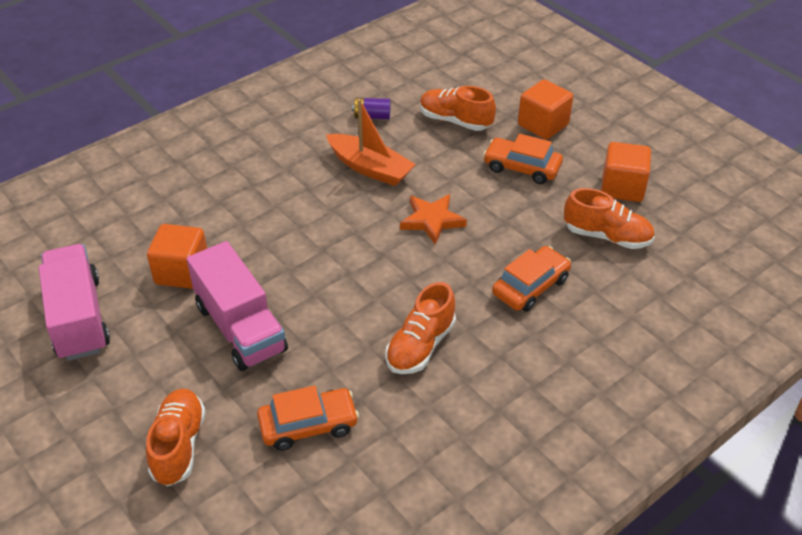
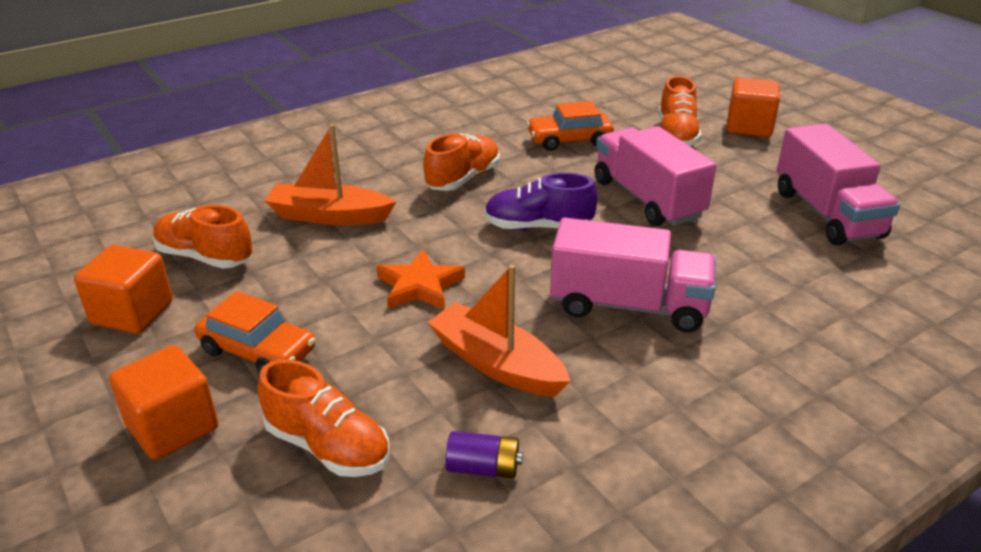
camera: 175 degrees left, 10 degrees down
orange cube [147,224,207,289] -> orange cube moved to [727,78,780,137]
orange car [492,246,571,312] -> orange boat [265,124,397,225]
none -> purple shoe [484,172,598,230]
none -> pink truck [550,218,716,332]

